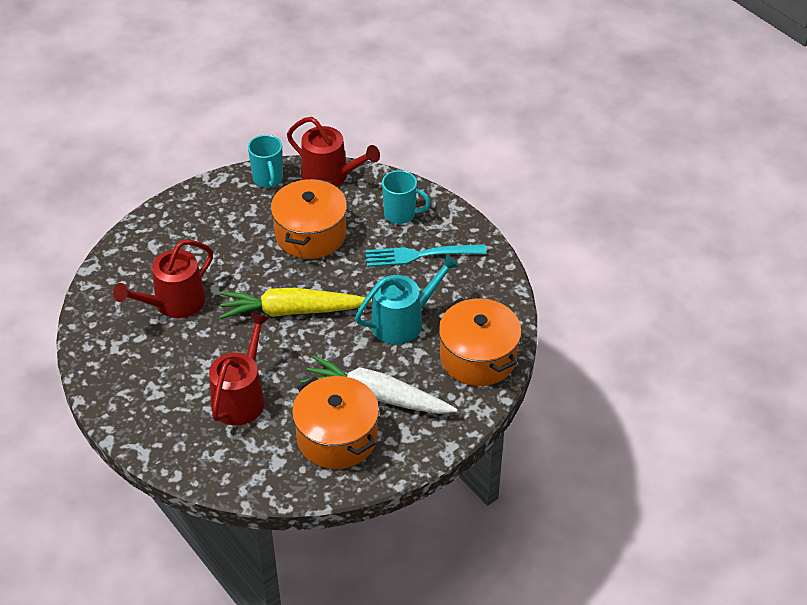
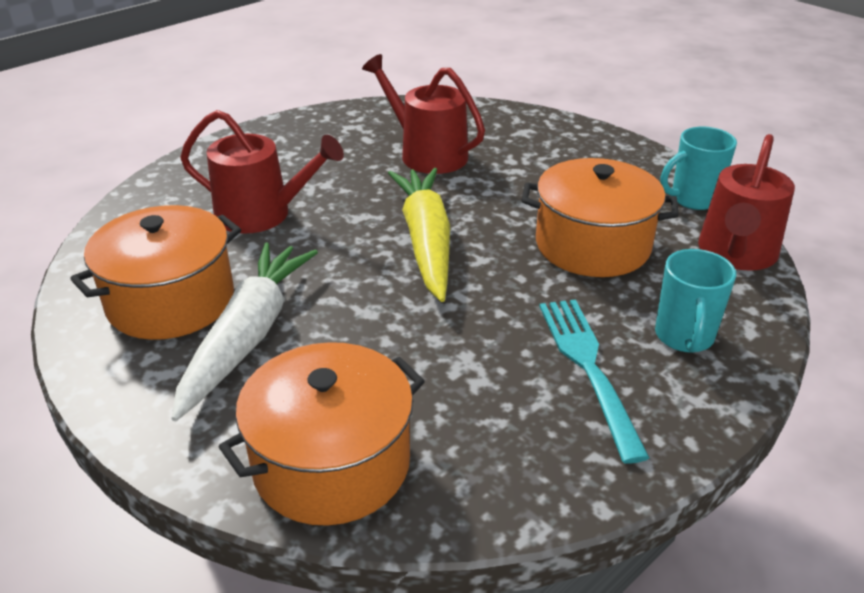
camera: 85 degrees right, 10 degrees down
turquoise watering can [355,254,460,344] -> none

